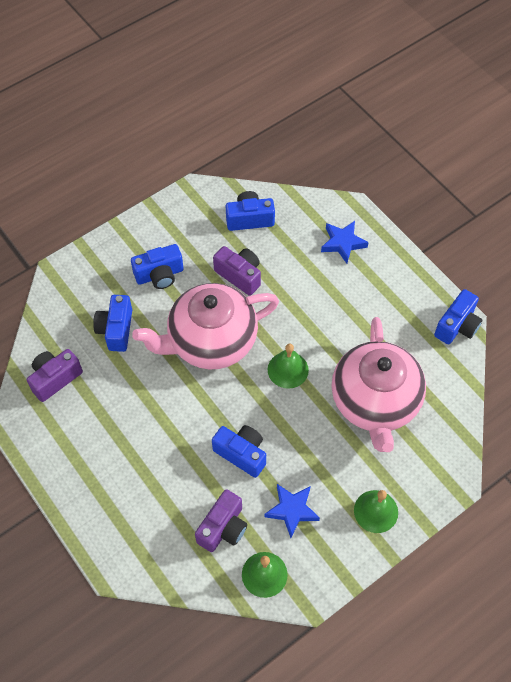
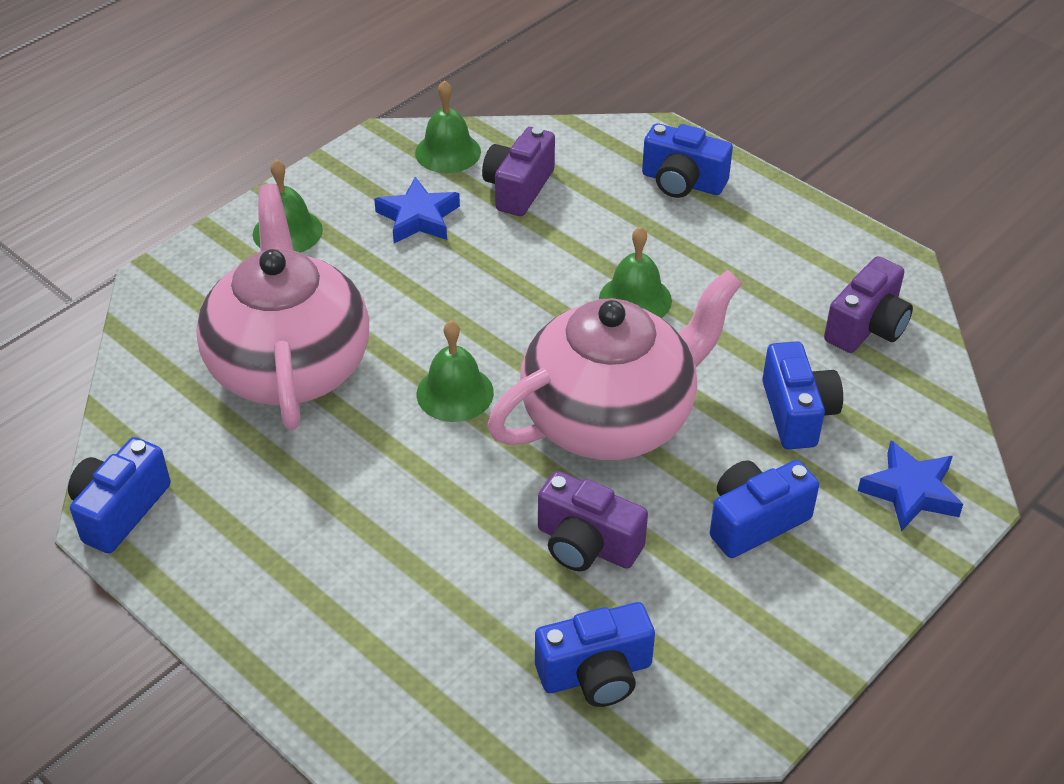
camera: 170 degrees right, 15 degrees down
blue camera [212,425,266,478] -> blue camera moved to [642,123,733,198]
blue star [321,221,369,264] -> blue star moved to [858,441,963,532]
none -> green bell [599,226,672,318]

